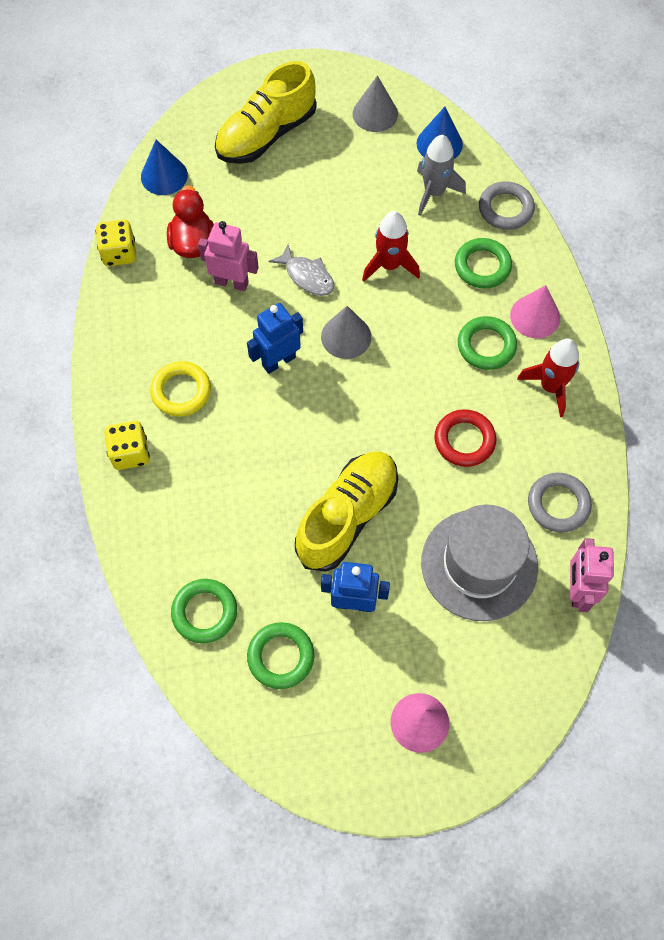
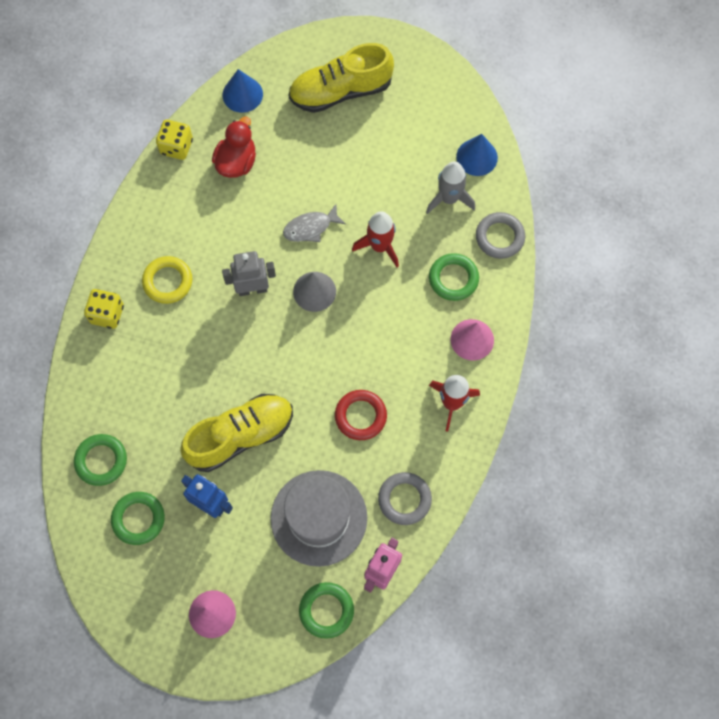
camera: 25 degrees right, 5 degrees up
pink robot [198,221,259,291] -> none
blue robot [247,303,303,374] -> grey robot [222,251,276,296]
grey fish [269,244,334,296] -> grey fish turned 90 degrees clockwise [283,204,346,242]
grey cone [353,75,398,132] -> none
green ring [458,316,517,370] -> green ring moved to [299,582,354,639]

